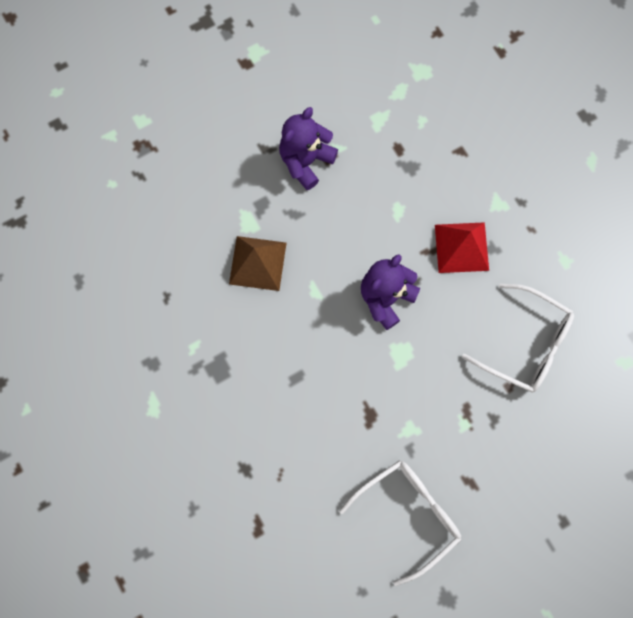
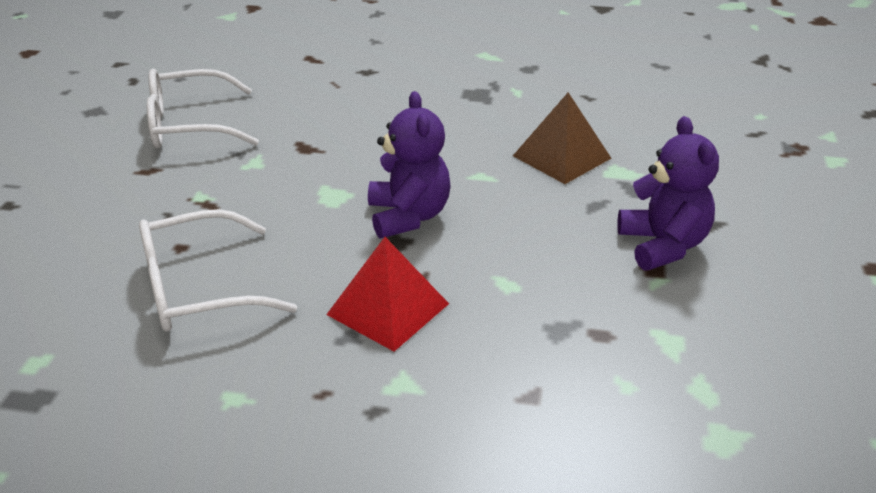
camera: 130 degrees right, 40 degrees down
white glasses [339,460,461,586] -> white glasses turned 75 degrees clockwise [147,69,259,148]

